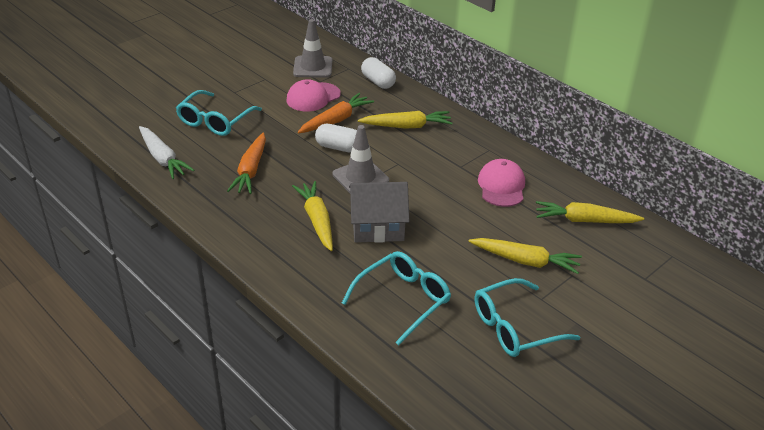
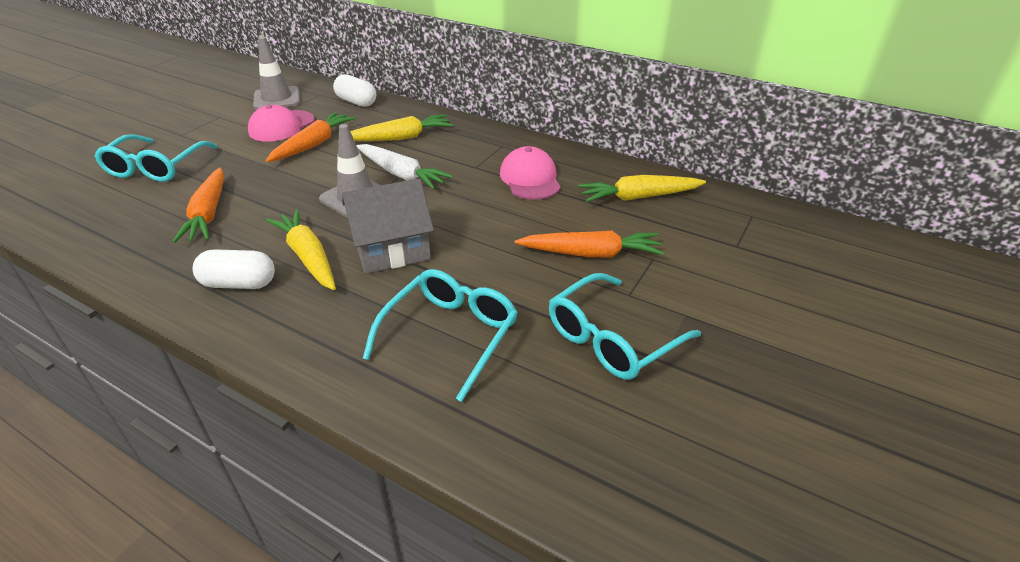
camera: 15 degrees left, 0 degrees up
white carrot [139,126,194,179] -> white carrot moved to [356,144,453,189]
white capsule [315,124,357,153] -> white capsule moved to [193,249,275,289]
yellow carrot [468,238,582,274] -> orange carrot [515,231,664,257]

